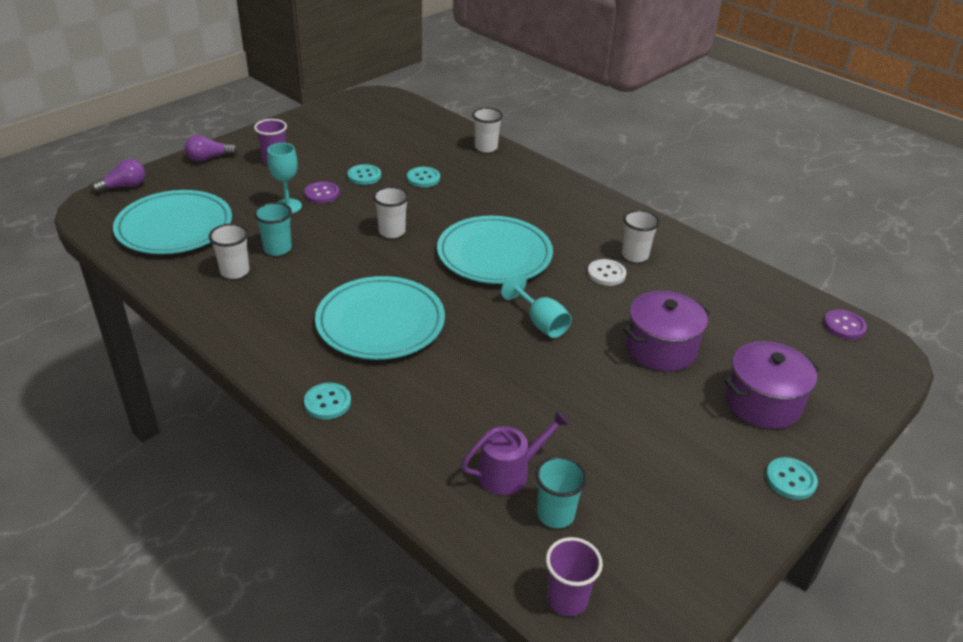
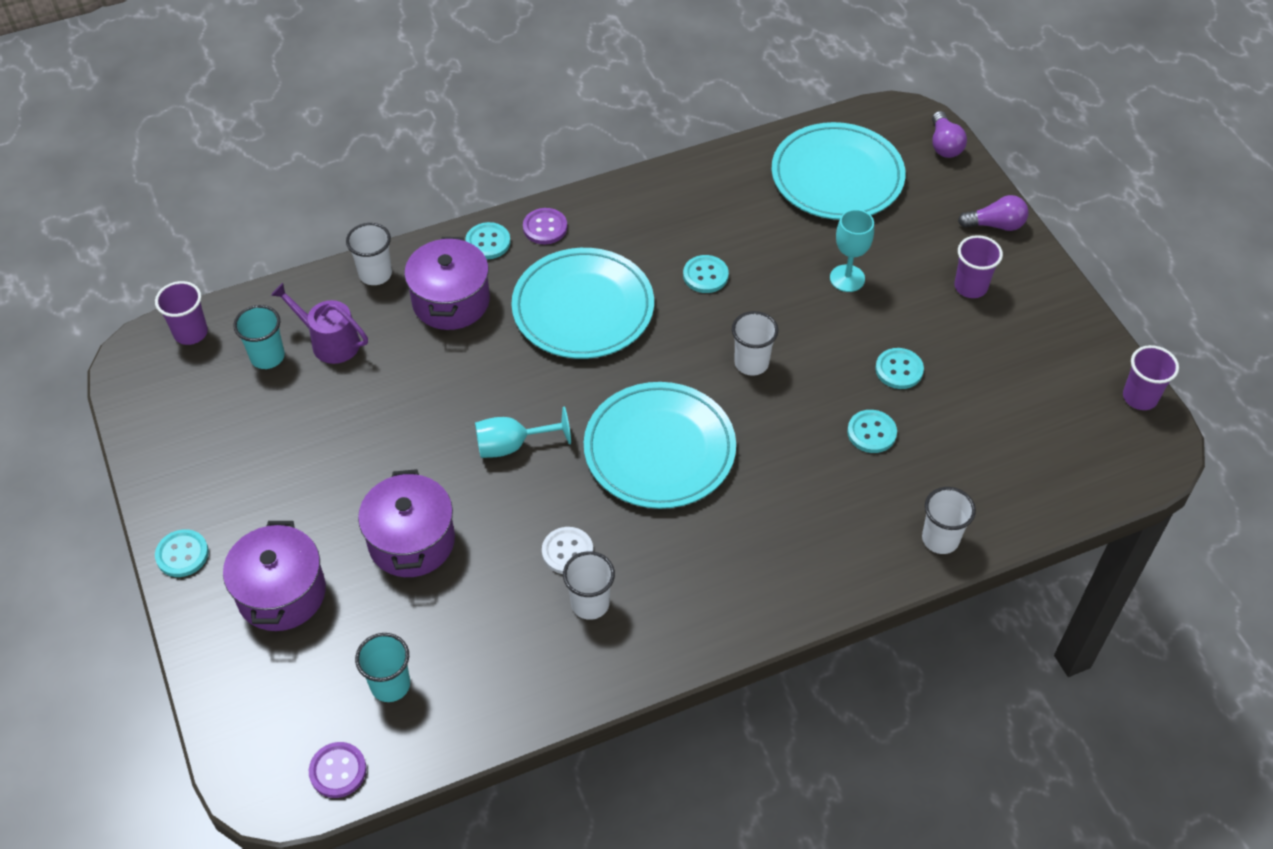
camera: 115 degrees right, 15 degrees up
purple light bulb [185,135,237,162] -> purple light bulb turned 90 degrees clockwise [958,195,1028,231]
white cup [209,224,249,279] -> white cup moved to [346,223,392,285]
turquoise cup [254,202,292,256] -> turquoise cup moved to [355,633,410,702]
purple button [304,181,339,203] -> purple button moved to [523,208,567,244]
purple watering can [461,411,569,495] -> purple watering can turned 120 degrees clockwise [271,283,368,364]
none -> purple pot [404,237,490,330]
none -> turquoise button [683,255,729,293]
none -> purple cup [1123,345,1179,410]

